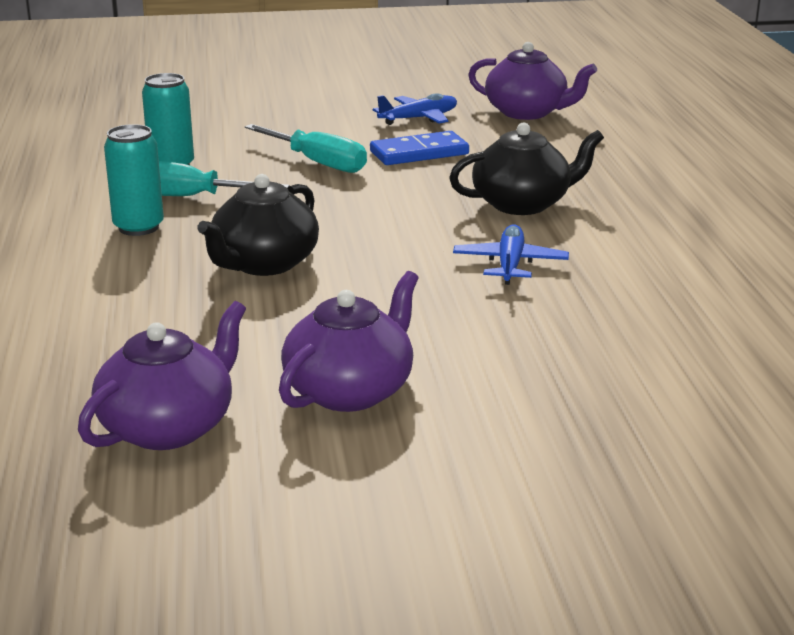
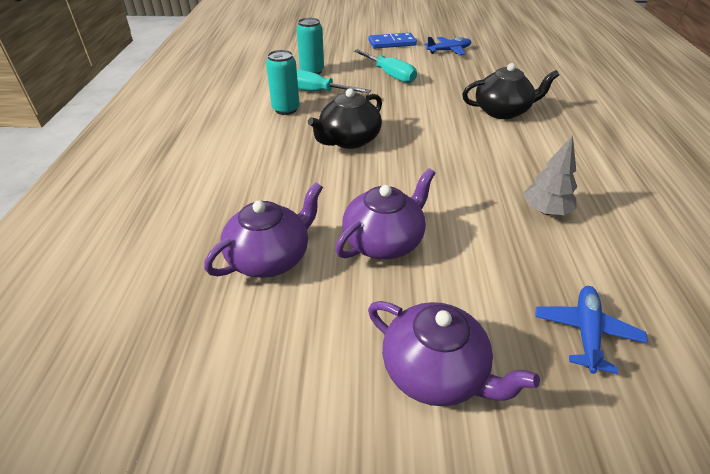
camera: 10 degrees right, 15 degrees up
blue domino [370,131,469,165] -> blue domino moved to [368,33,417,49]
blue plane [453,224,569,285] -> blue plane moved to [535,286,648,374]
purple teapot [468,42,597,120] -> purple teapot moved to [368,301,540,406]
none -> grey tree [523,135,577,215]

